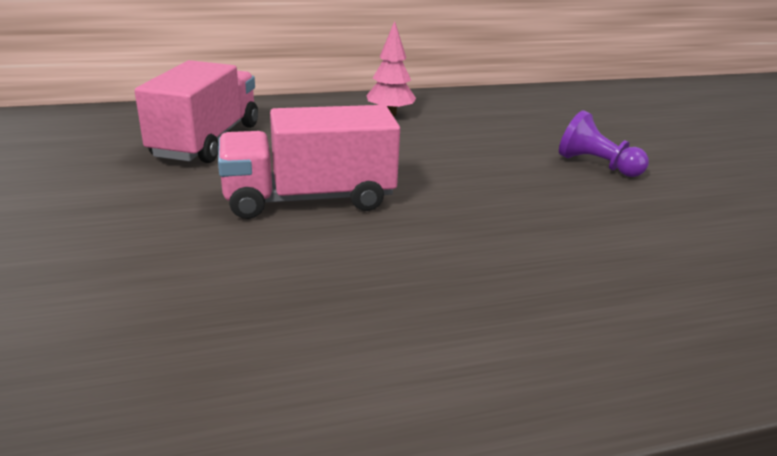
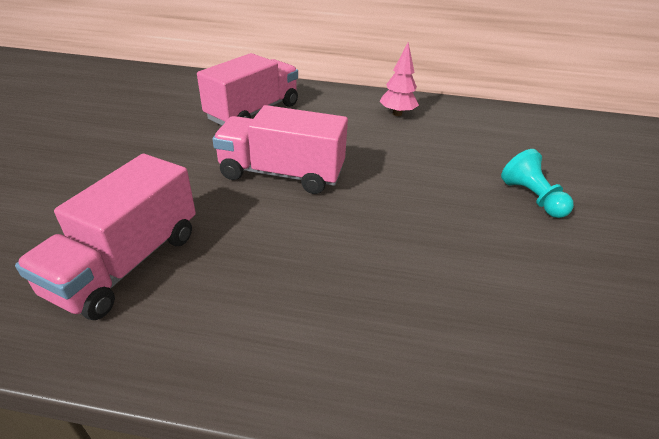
camera: 25 degrees right, 10 degrees up
purple pawn [559,110,649,177] -> turquoise pawn [501,149,574,218]
none -> pink truck [15,154,196,320]

